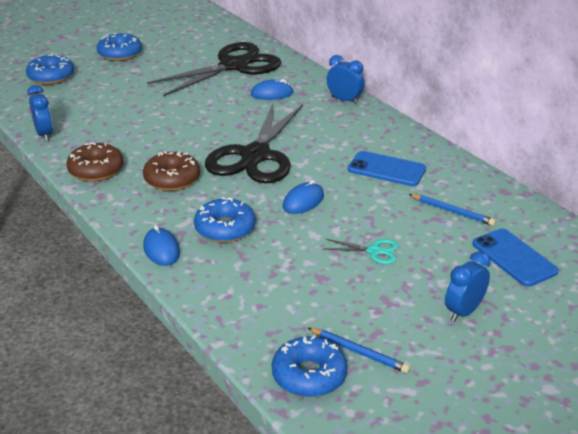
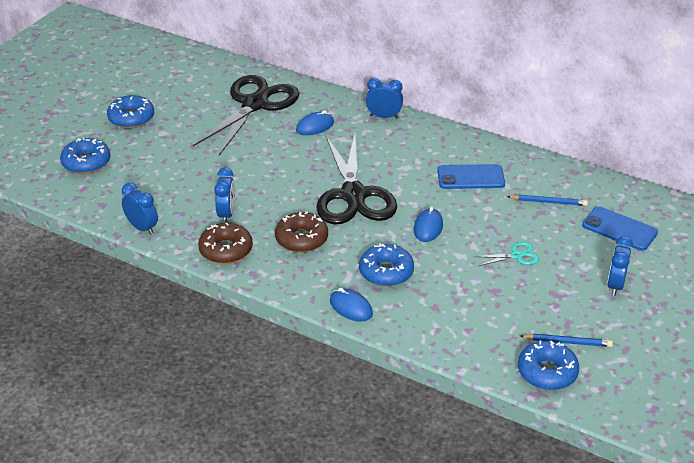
camera: 25 degrees left, 5 degrees up
none -> blue clock [214,167,235,223]

